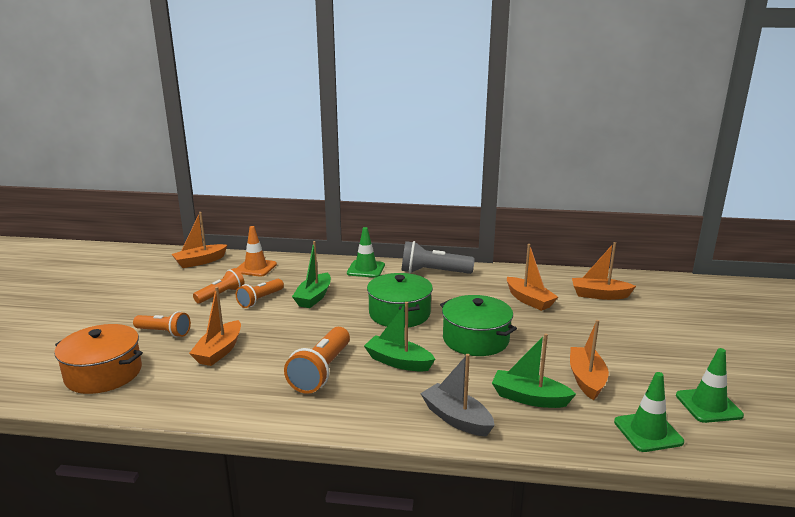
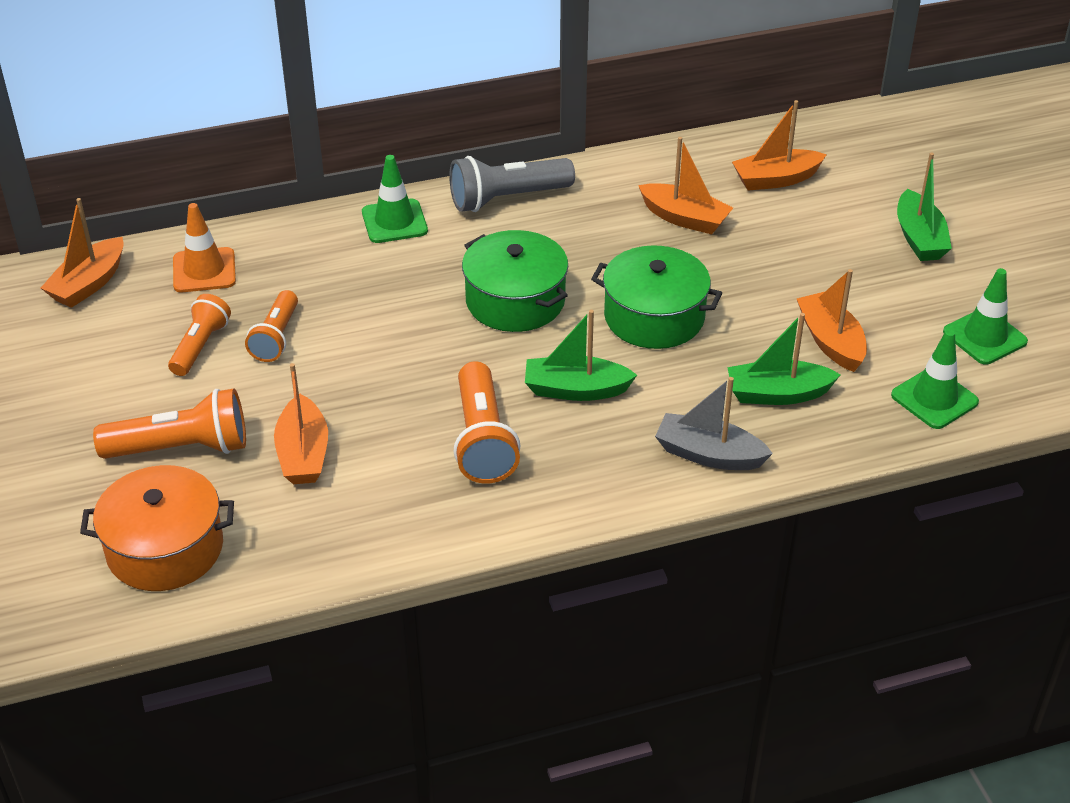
camera: 25 degrees left, 20 degrees up
orange flashlight [133,311,191,337] -> orange flashlight [93,388,246,459], size x1.52
green boat [292,241,331,308] -> green boat moved to [897,152,952,261]

